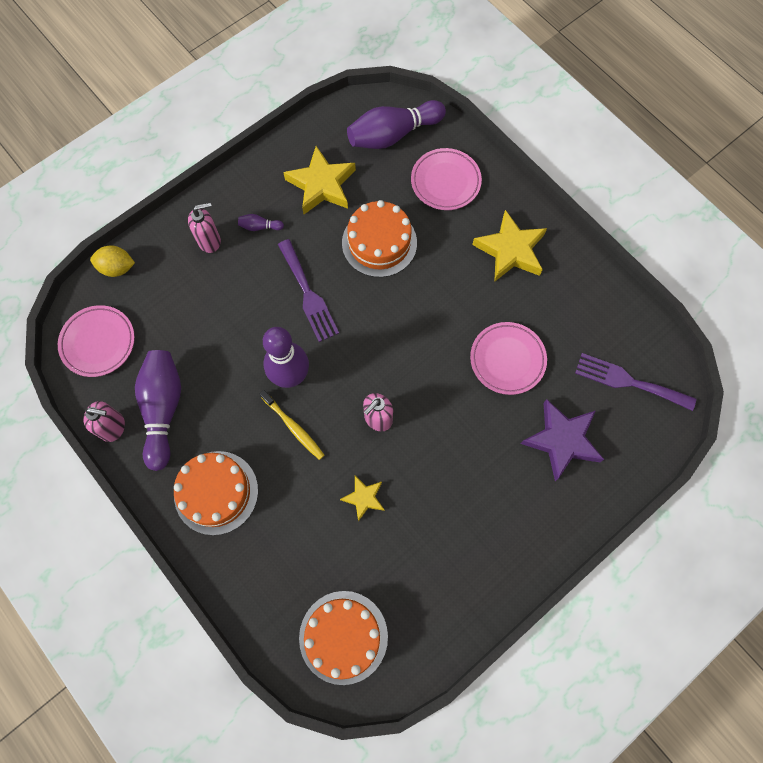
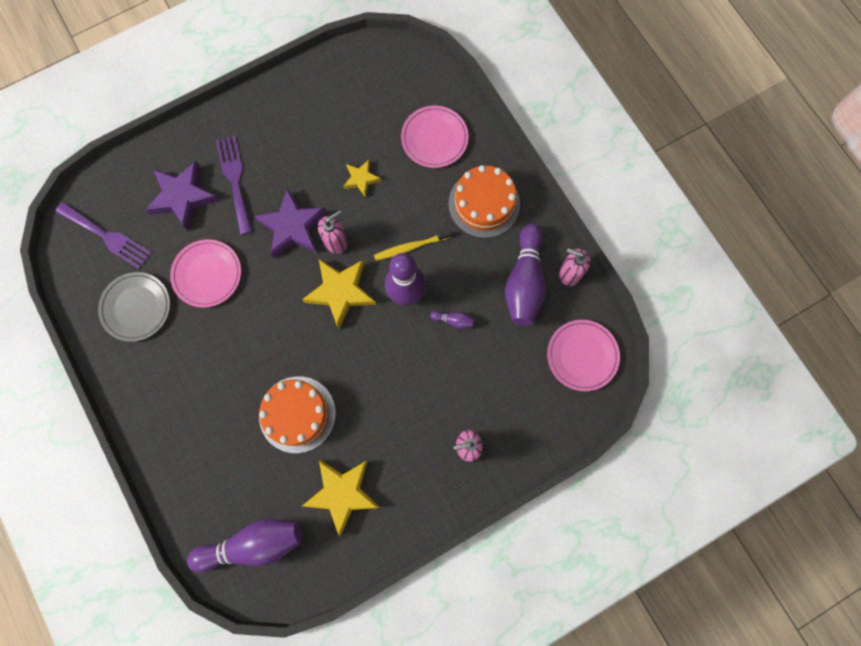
camera: 170 degrees left, 5 degrees up
yellow lemon [90,245,135,277] -> none
purple bowling pin [238,214,284,231] -> purple bowling pin moved to [430,311,475,329]
yellow toothbrush [260,390,324,460] -> yellow toothbrush turned 75 degrees counterclockwise [374,229,452,261]
purple fork [278,239,339,342] -> purple fork moved to [216,136,253,235]
orange cake [299,591,388,685] -> none
pink plate [411,148,482,210] -> pink plate moved to [401,106,468,168]
yellow star [472,210,547,282] -> yellow star moved to [302,259,376,329]
none -> grey plate [98,272,170,342]
none -> purple star [254,188,327,258]

